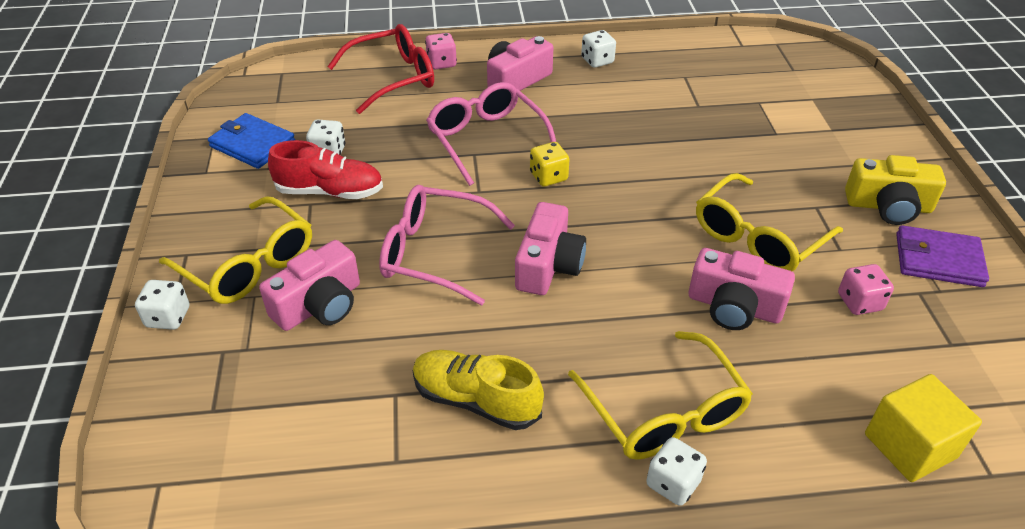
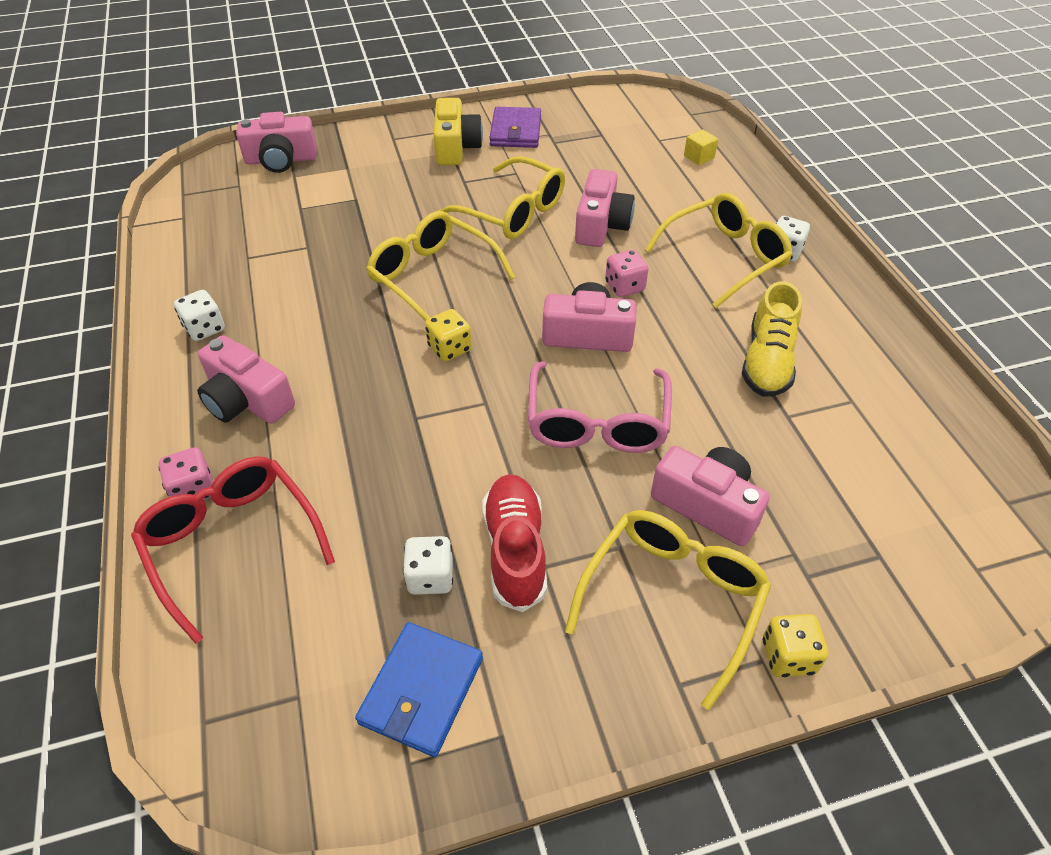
camera: 100 degrees left, 5 degrees up
white dice [135,280,190,330] -> yellow dice [763,614,828,677]
pink glasses [426,82,556,186] -> none
pink dice [838,264,894,315] -> pink dice moved to [605,250,649,297]
yellow cube [865,374,982,482] -> yellow cube [684,130,718,165], size x0.53
none -> pink camera [236,112,317,173]
none -> yellow glasses [366,211,515,321]

